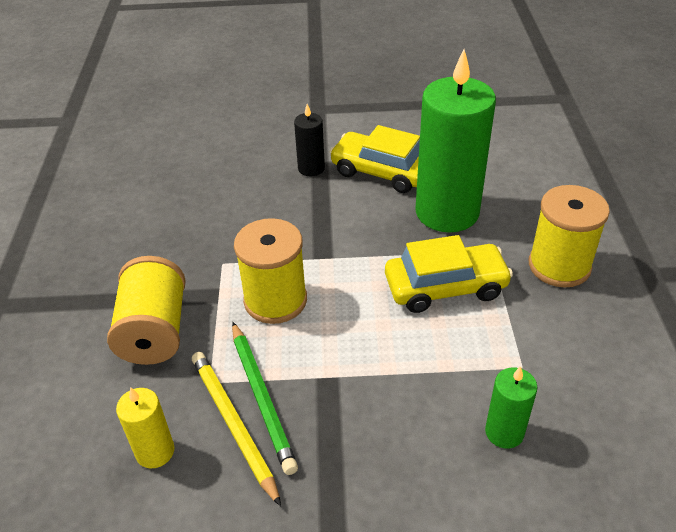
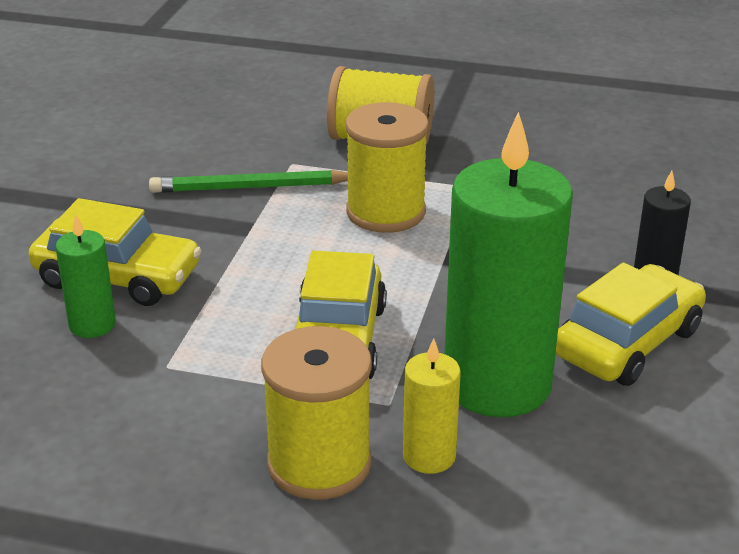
camera: 105 degrees right, 10 degrees down
yellow candle [116,387,174,469] -> yellow candle moved to [403,339,461,474]
yellow pencil [192,352,281,507] -> none
none -> yellow car [28,198,202,306]

